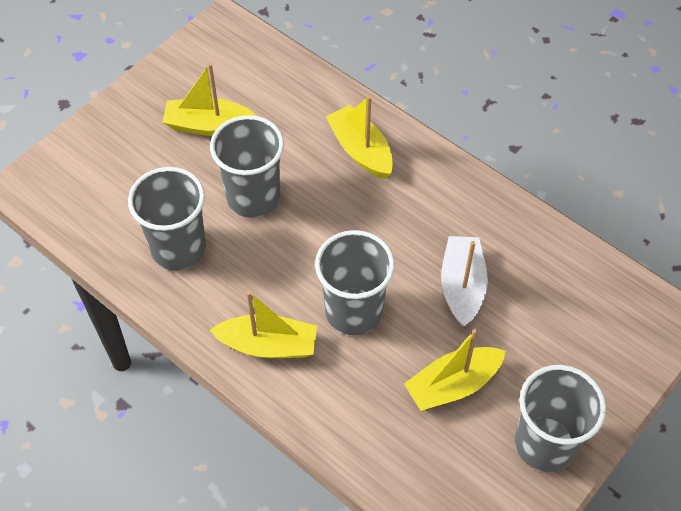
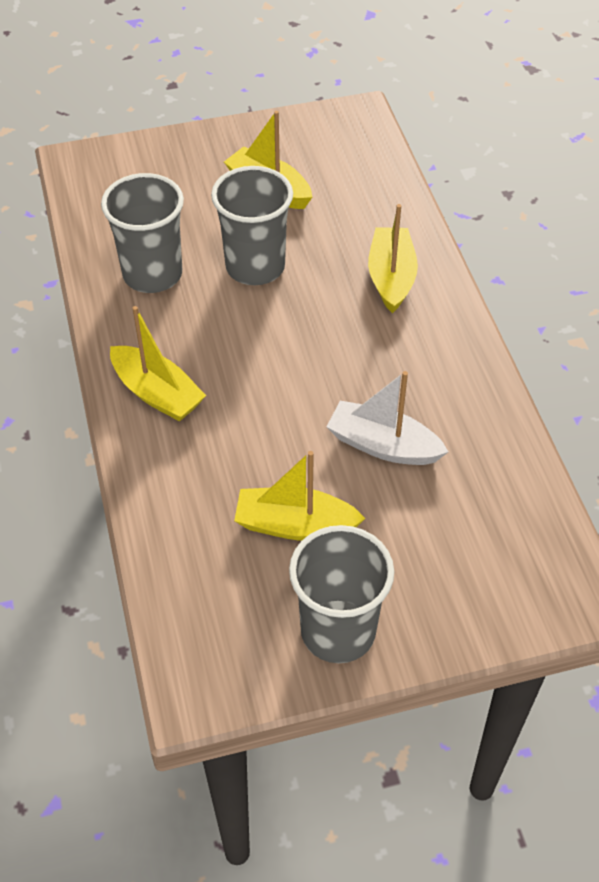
camera: 35 degrees right, 5 degrees down
grey cup [315,230,395,335] -> none
white boat [441,236,488,327] -> white boat turned 105 degrees counterclockwise [327,371,448,465]

